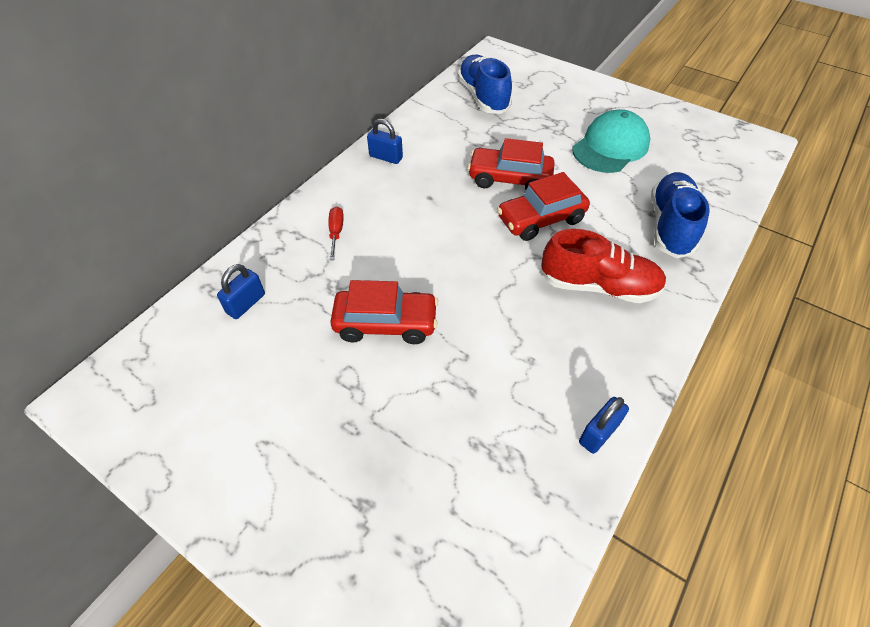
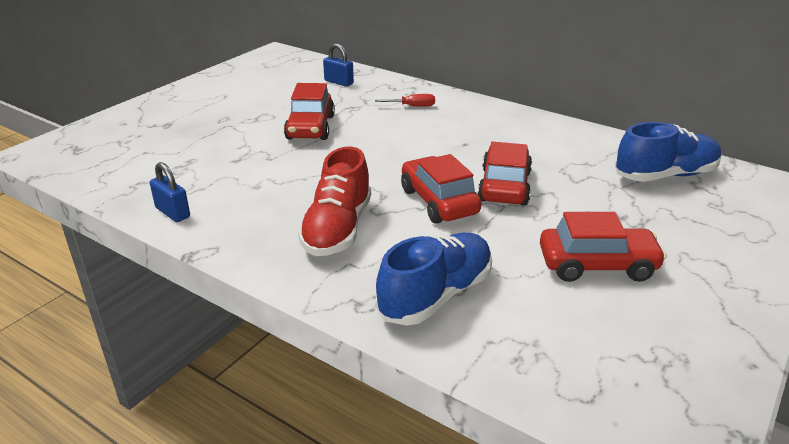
camera: 90 degrees right, 20 degrees down
blue padlock [367,119,403,164] -> none
turquoise cap [572,109,650,173] -> red car [540,212,667,282]
blue shoe [651,172,710,258] -> blue shoe turned 60 degrees counterclockwise [376,233,492,325]

